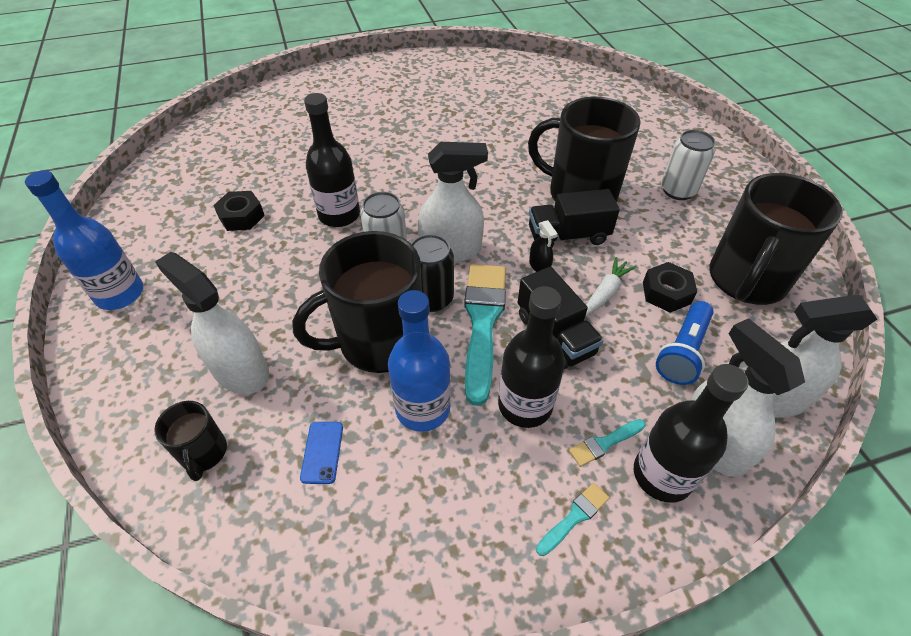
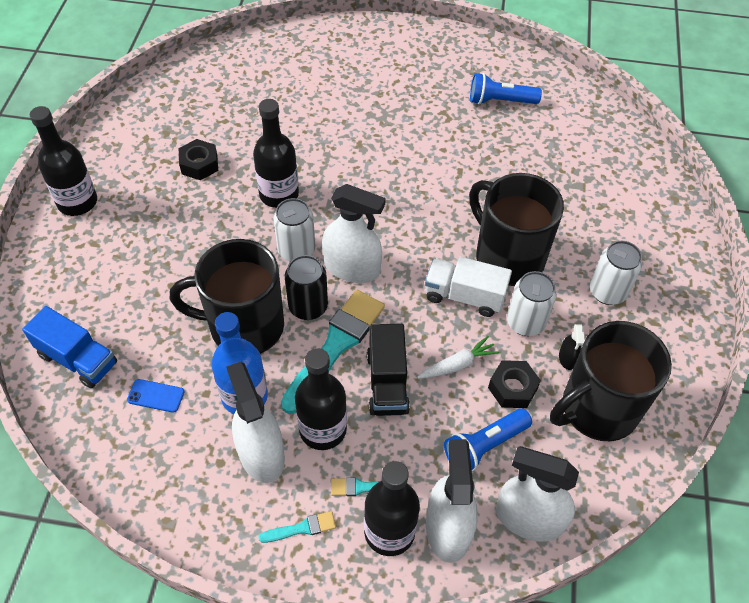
camera: 25 degrees right, 5 degrees up
blue bottle [25,171,143,310] -> black bottle [30,106,97,216]
black mug [154,401,227,481] -> blue truck [22,306,117,388]
white spray bottle [155,252,269,394] -> white spray bottle moved to [226,362,285,483]
blue phone [300,422,343,484] -> blue phone turned 75 degrees clockwise [127,379,184,413]
black truck [529,189,620,247] -> white truck [425,257,512,317]
black spray bottle [529,220,558,272] -> black spray bottle moved to [559,324,584,370]
none -> blue flashlight [470,73,542,105]
none -> white can [507,271,556,336]

